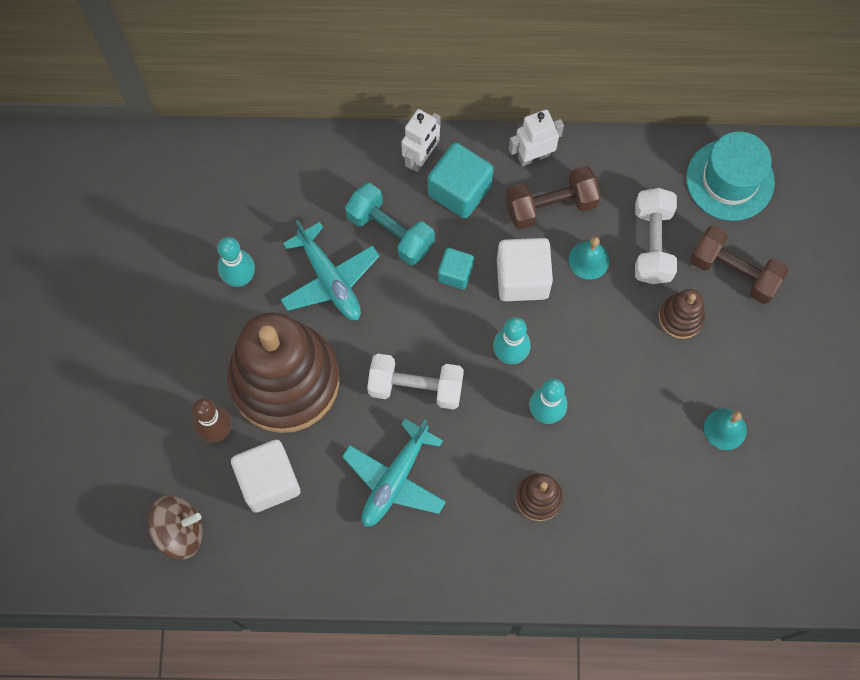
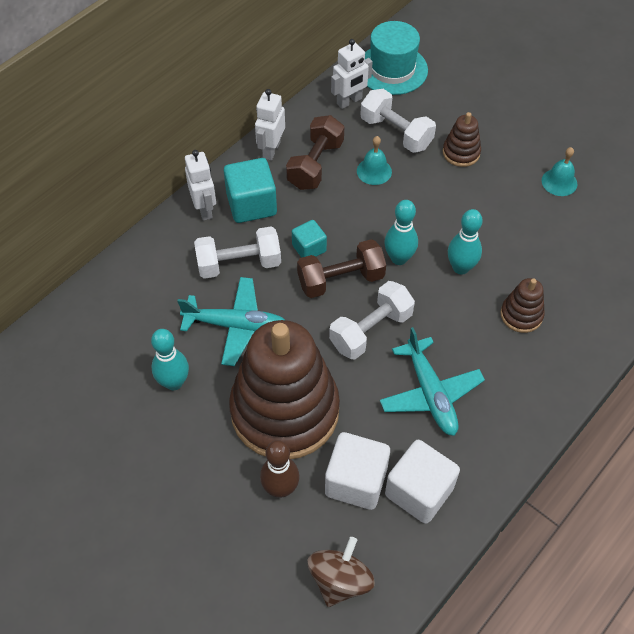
camera: 50 degrees left, 15 degrees down
turquoise dumbbell [345,183,435,265] -> white dumbbell [194,226,281,279]
white cube [497,238,553,301] -> white cube moved to [385,440,460,524]
brown dumbbell [690,226,788,304] -> brown dumbbell moved to [297,239,386,298]
none -> white robot [331,39,373,109]

